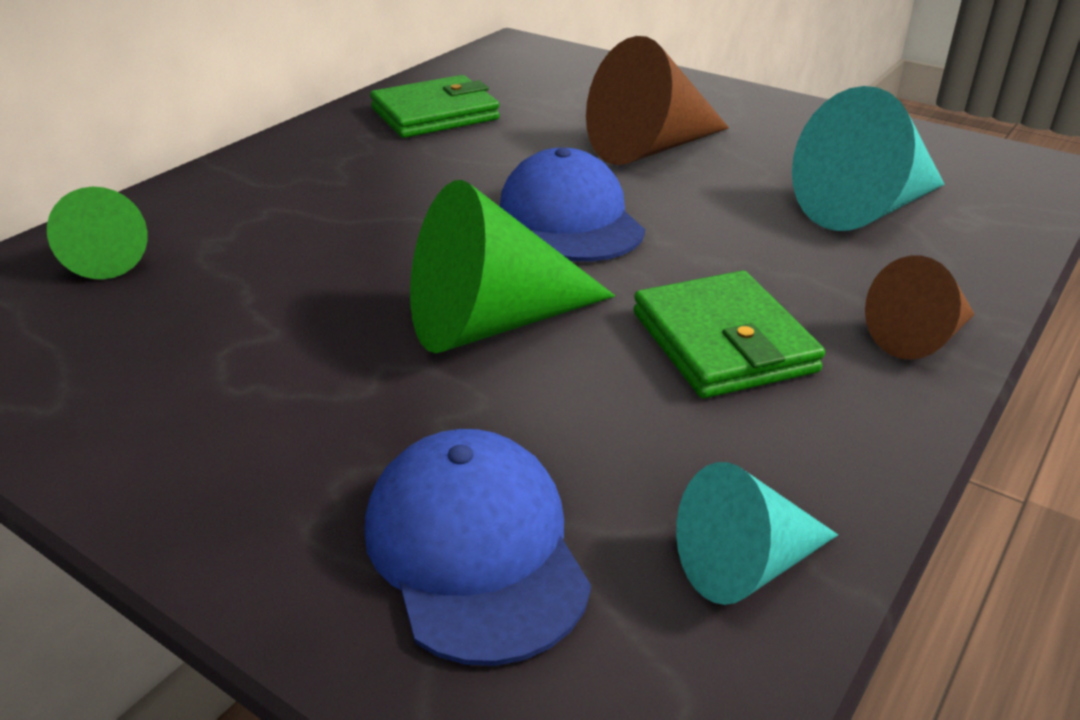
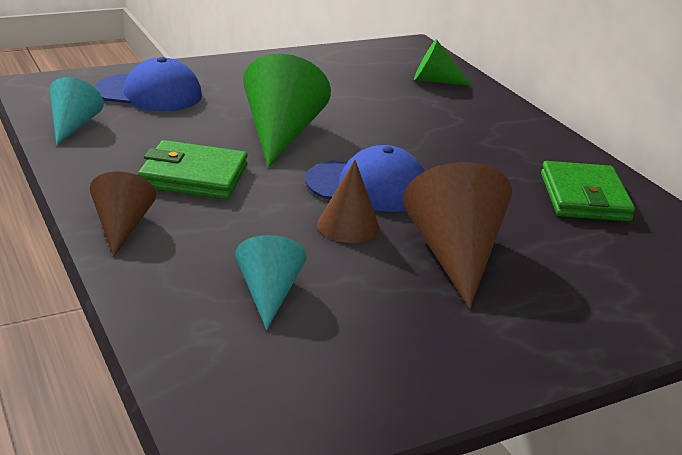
camera: 115 degrees right, 5 degrees down
turquoise cone [792,86,945,231] -> turquoise cone [235,235,307,330], size x0.60
none -> brown cone [317,160,380,243]

